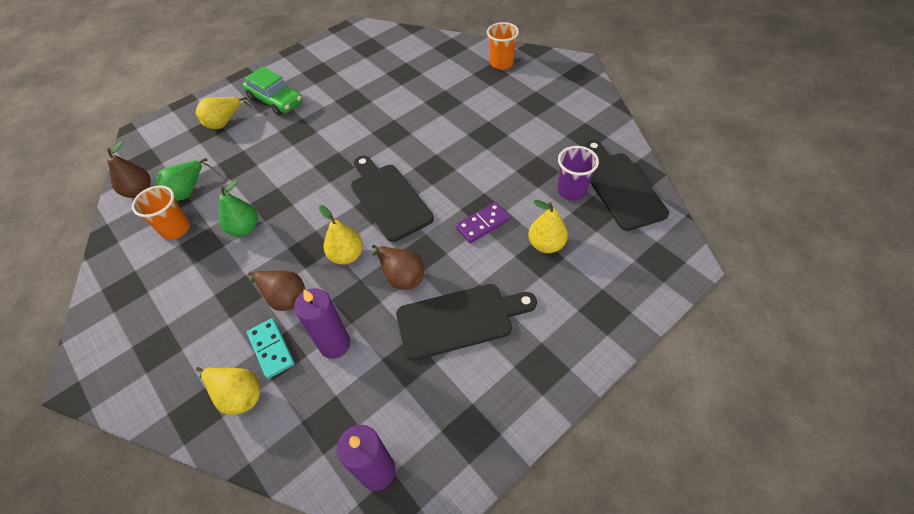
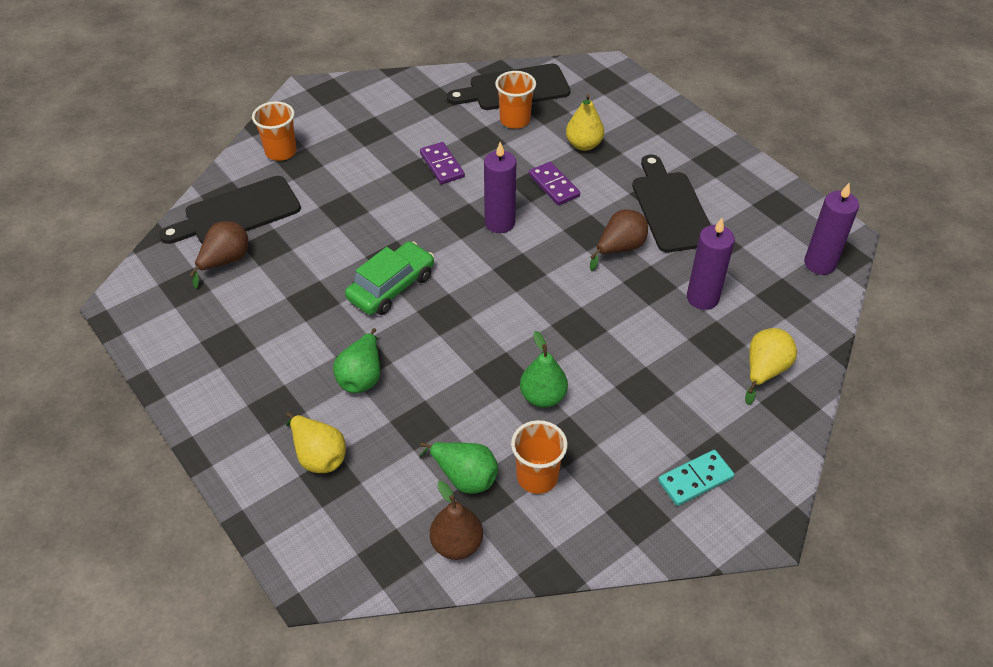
camera: 90 degrees left, 5 degrees down
green car [242,67,303,116] -> green car moved to [345,241,434,315]
turquoise domino [247,318,295,379] -> turquoise domino moved to [658,450,735,506]
brown pear [248,271,305,311] -> brown pear moved to [189,221,248,289]
yellow pear [319,205,363,265] -> none
black cutting board [351,156,434,242] -> black cutting board moved to [159,176,301,244]
purple cup [557,146,599,201] -> orange cup [495,71,536,129]
none -> green pear [333,328,380,393]
none -> purple domino [420,142,465,184]
none -> purple candle [484,142,516,233]

